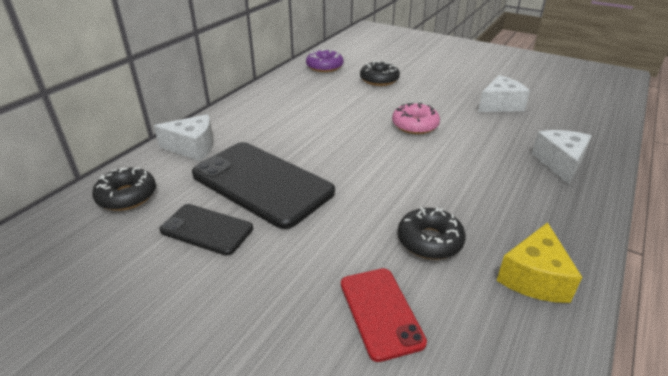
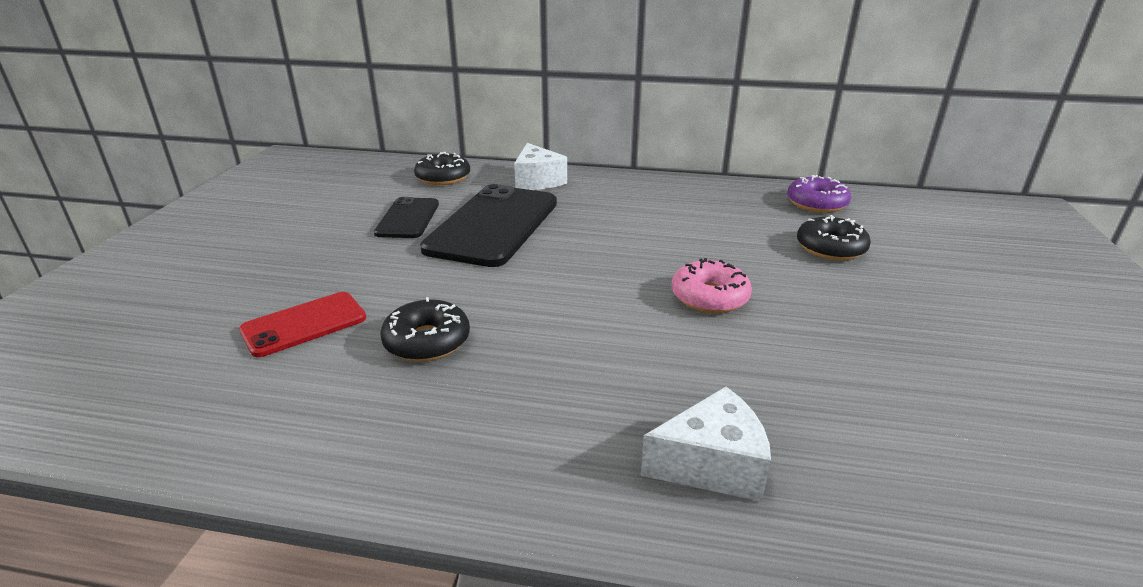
camera: 70 degrees right, 5 degrees down
white cheese [478,75,530,112] -> none
yellow cheese [496,222,582,303] -> none

